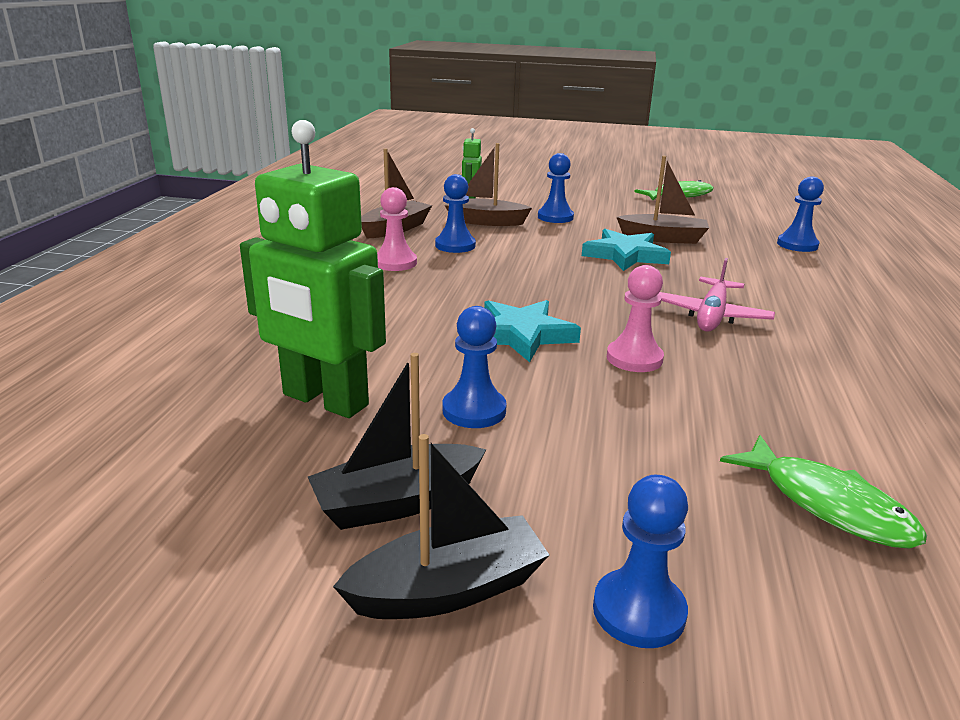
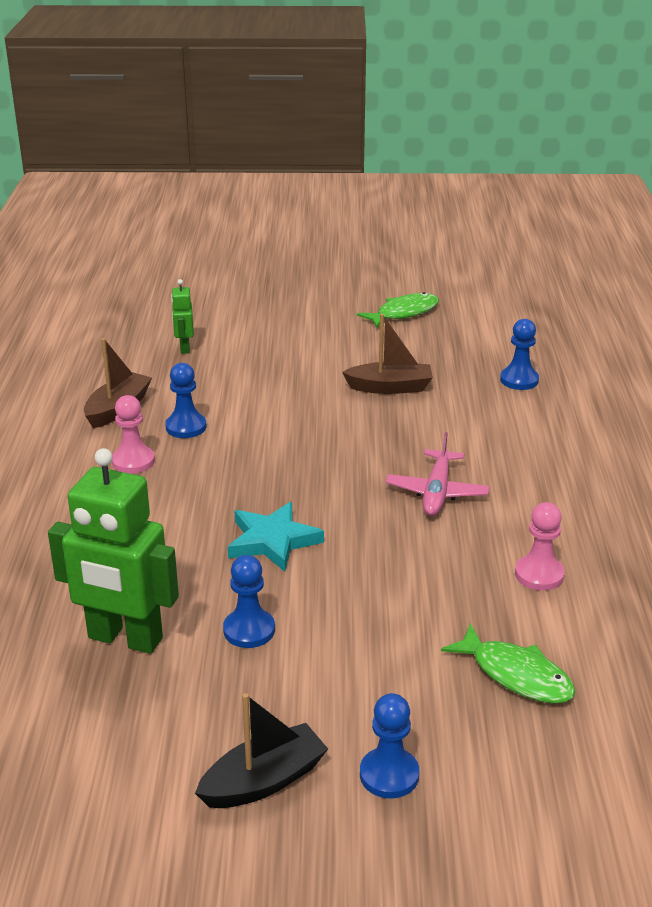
camera: 10 degrees left, 5 degrees up
black boat [308,353,486,530] -> none
brown boat [445,143,532,226] -> none
blue pawn [538,153,574,223] -> none
turquoise star [582,229,671,271] -> none
pink pawn [607,265,664,372] -> pink pawn moved to [515,502,565,591]

